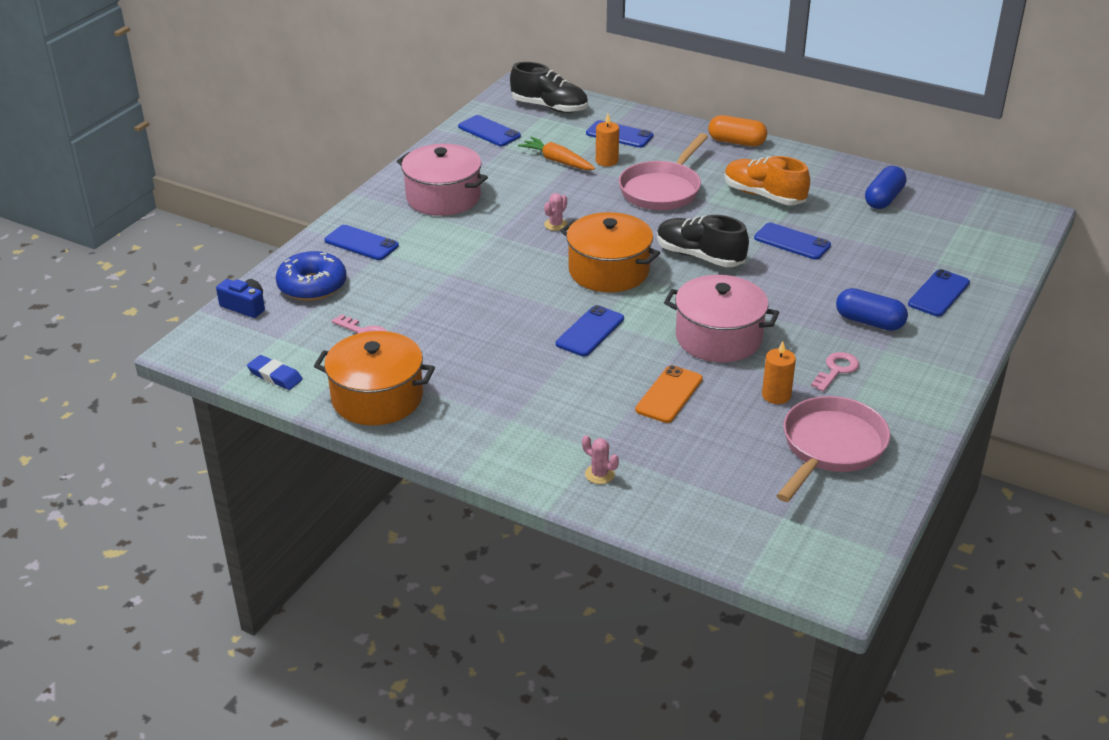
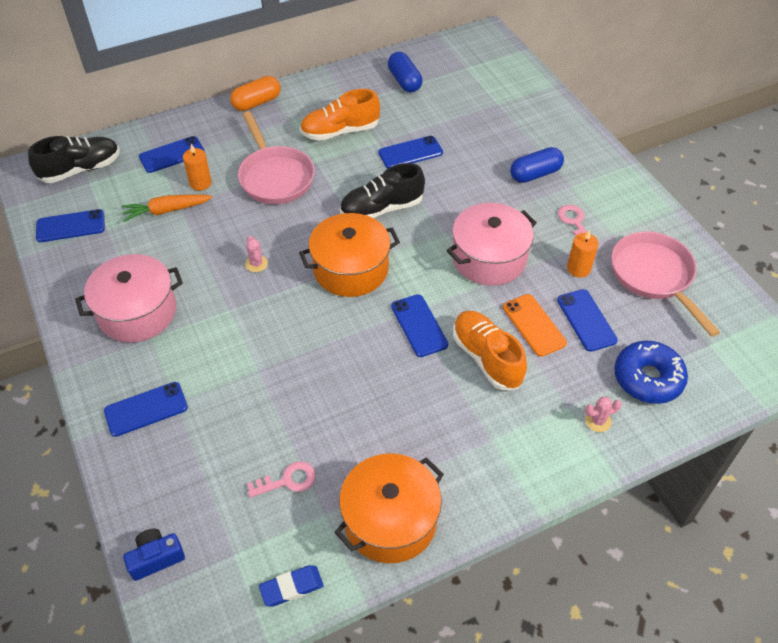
camera: 55 degrees left, 15 degrees up
blue donut [276,251,347,301] -> blue donut moved to [614,341,688,404]
blue phone [908,269,970,317] -> blue phone moved to [557,289,618,352]
none -> orange shoe [453,311,527,390]

